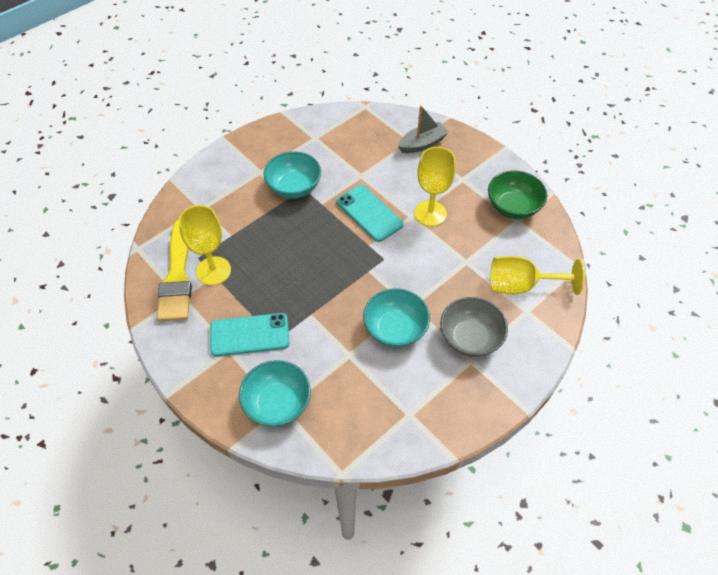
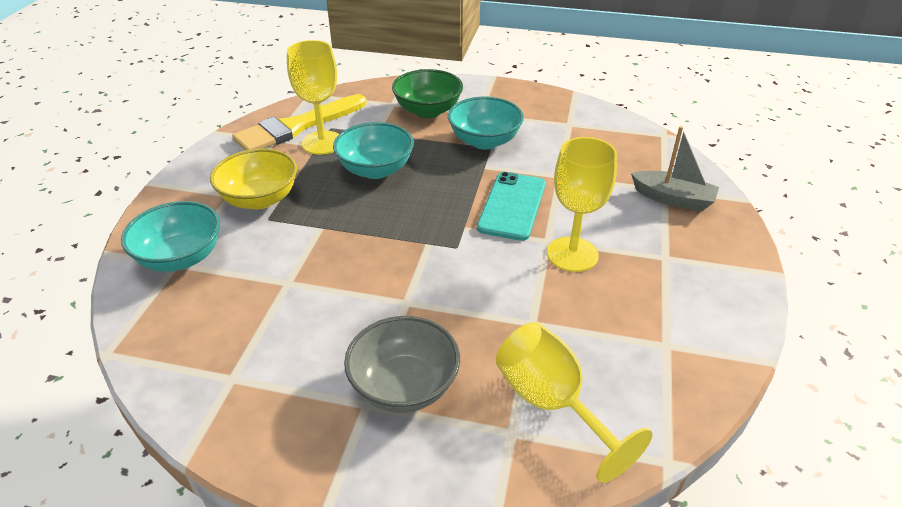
camera: 55 degrees right, 15 degrees down
turquoise phone [210,313,290,356] -> yellow bowl [210,149,297,210]
turquoise bowl [363,289,430,348] -> turquoise bowl moved to [333,122,414,179]
green bowl [488,170,547,219] -> green bowl moved to [392,69,463,118]

